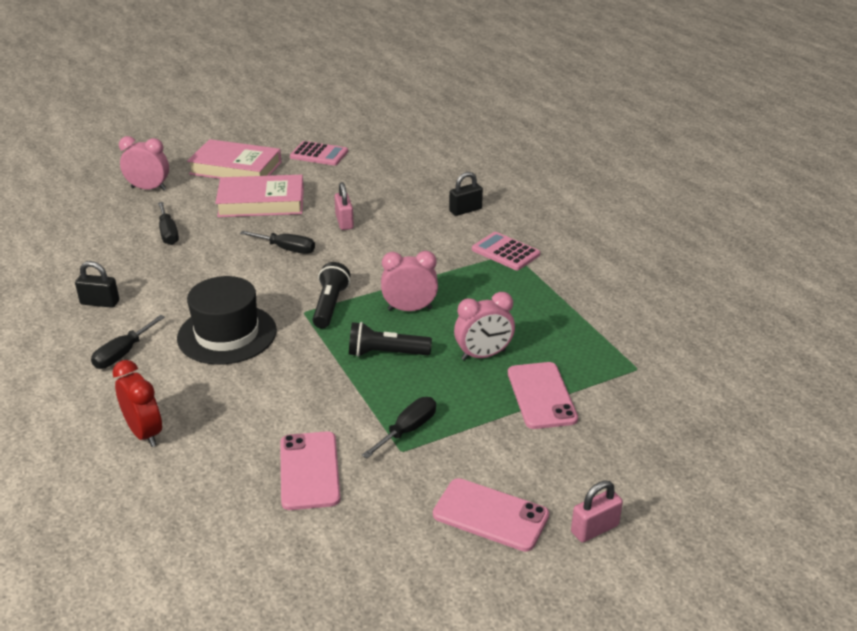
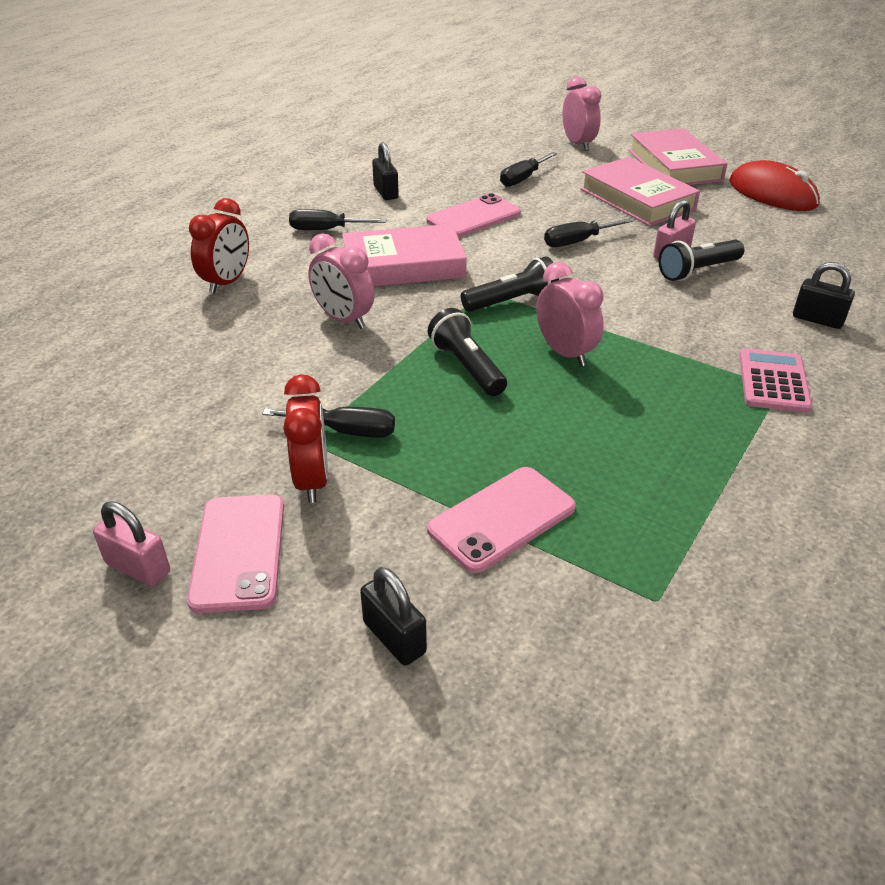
camera: 60 degrees right, 5 degrees up
black hat [177,276,277,365] -> pink book [342,224,467,286]
black screwdriver [240,231,315,254] -> black screwdriver turned 75 degrees clockwise [544,218,633,247]
pink phone [280,431,340,510] -> pink phone moved to [427,193,521,238]
pink calculator [290,141,348,166] -> red mouse [730,160,820,211]
pink clock [454,292,515,360] -> pink clock moved to [308,233,375,329]
pink padlock [571,480,623,543] -> pink padlock moved to [93,501,170,586]
none -> red clock [283,374,328,503]
none -> black padlock [360,567,427,666]
none -> black flashlight [658,240,744,281]

